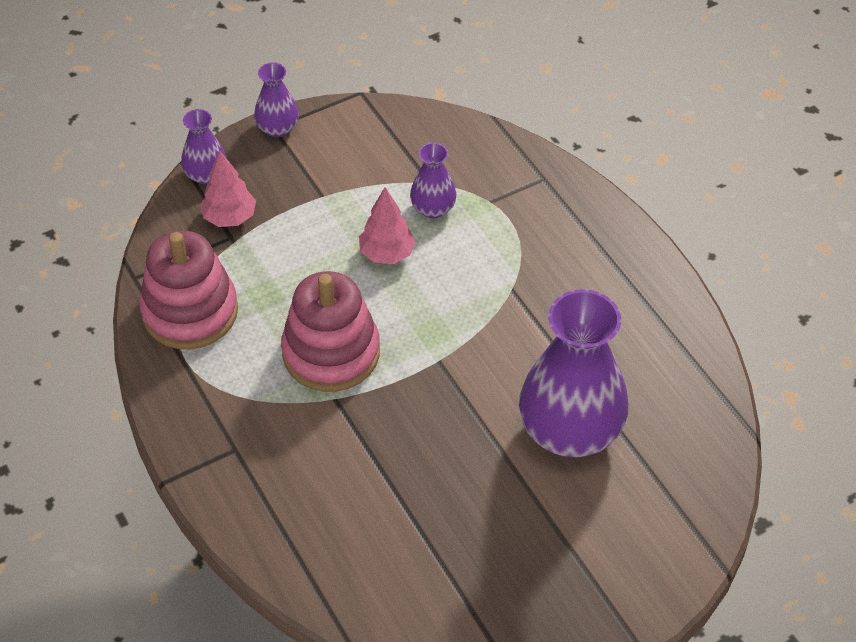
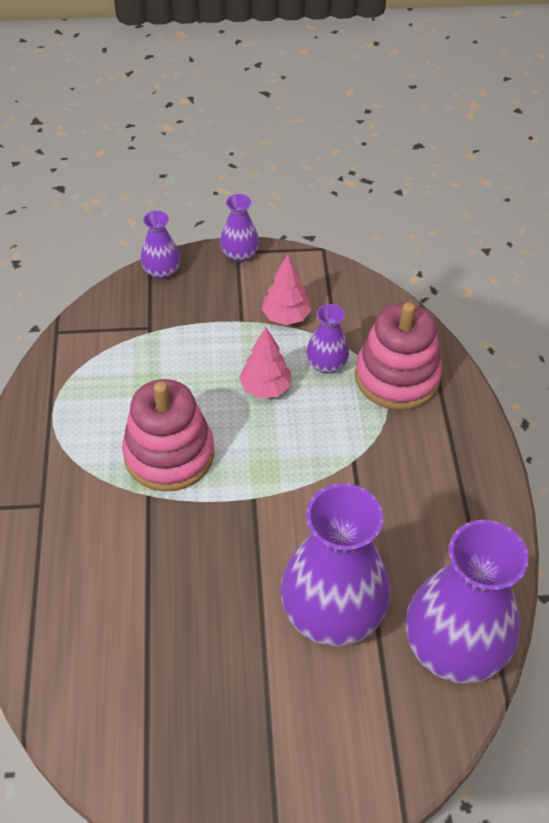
camera: 25 degrees right, 0 degrees up
pink stacking toy [139,231,238,349] -> pink stacking toy moved to [355,302,442,410]
pink tree [200,151,256,227] -> pink tree moved to [262,254,311,325]
none -> purple vase [406,520,529,684]

